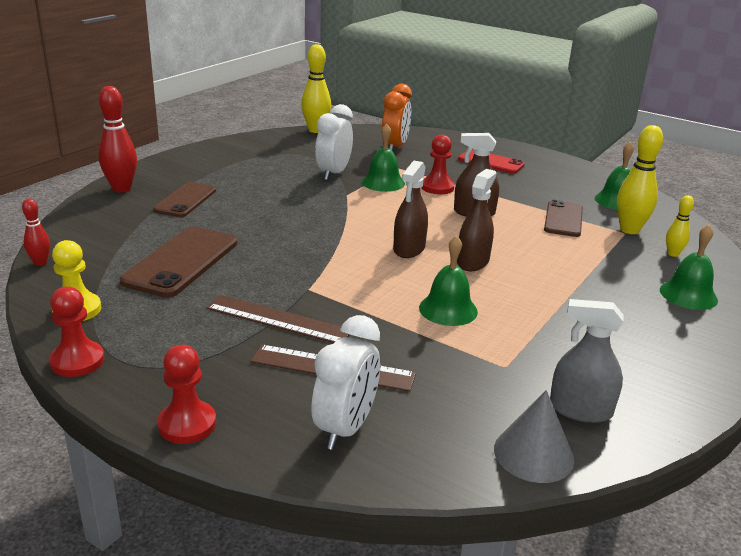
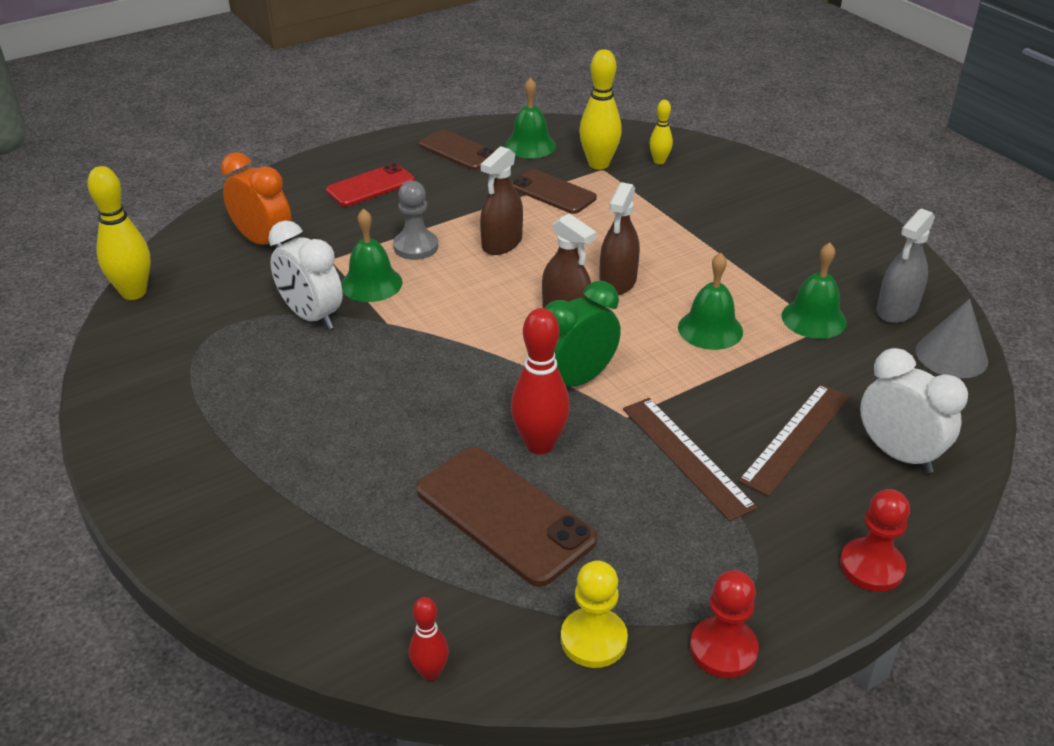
camera: 65 degrees left, 10 degrees up
red bowling pin [99,86,137,193] -> red bowling pin moved to [511,308,570,455]
brown phone [153,182,216,217] -> brown phone moved to [419,129,495,170]
brown ruler [206,295,350,343] -> brown ruler turned 75 degrees counterclockwise [623,398,758,521]
red pawn [421,134,455,194] -> grey pawn [393,181,438,260]
brown spray bottle [457,169,496,271] -> brown spray bottle turned 120 degrees counterclockwise [599,182,640,295]
green bell [660,224,718,310] -> green bell moved to [781,242,847,339]
none -> green clock [545,281,621,386]

